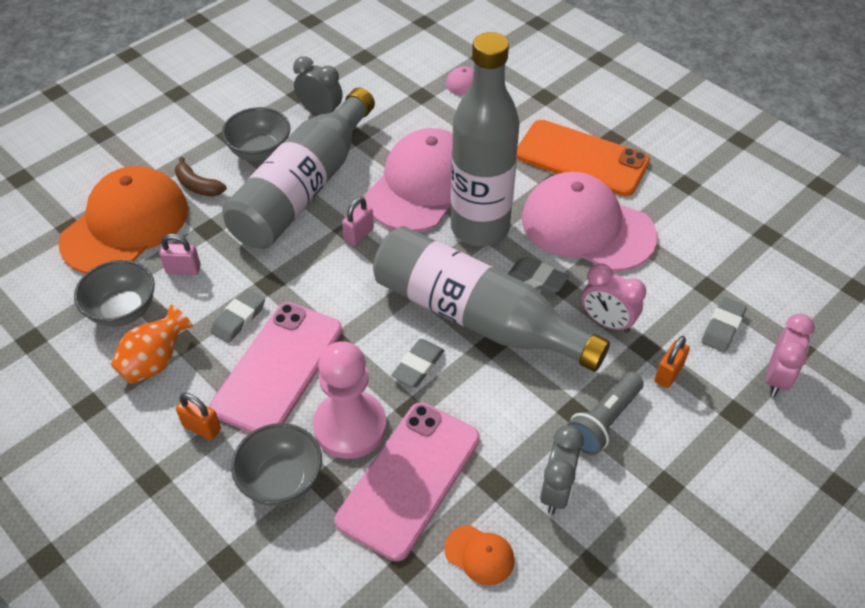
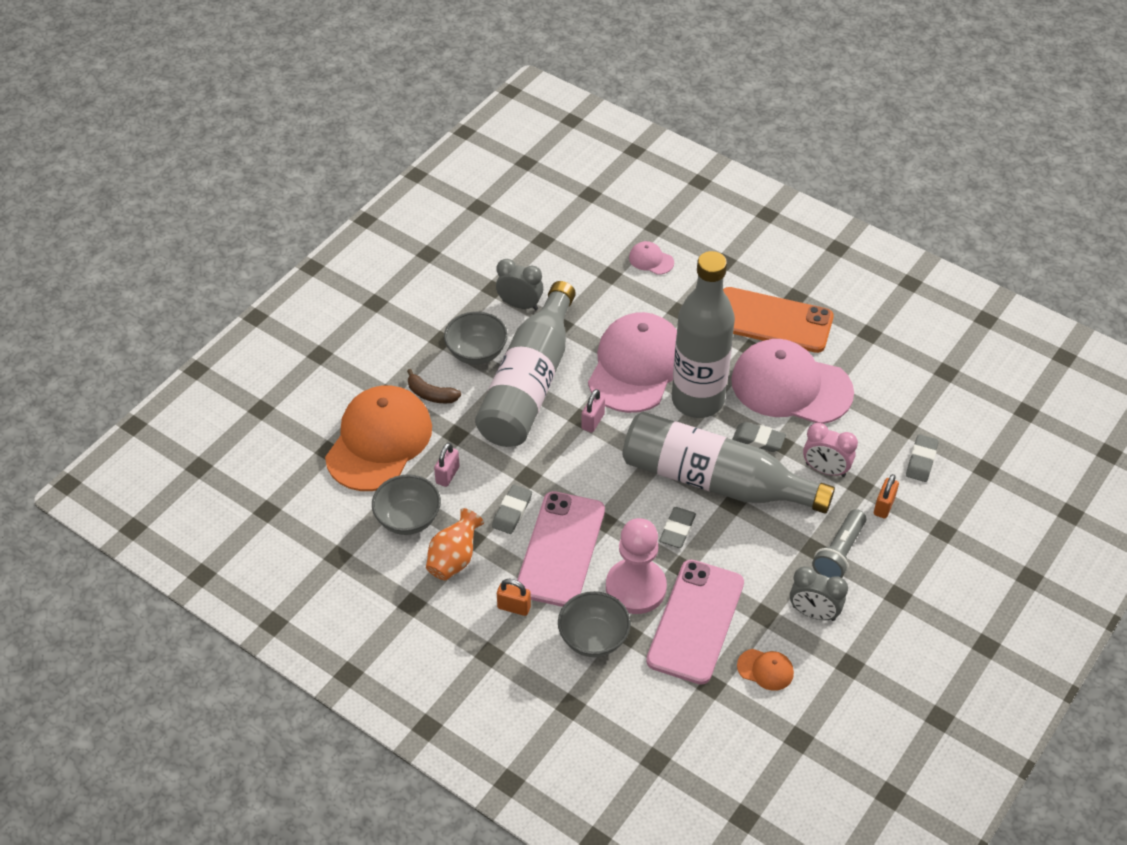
camera: 10 degrees left, 0 degrees up
pink padlock [159,234,201,275] -> pink padlock turned 60 degrees counterclockwise [434,443,460,487]
grey clock [540,425,584,514] -> grey clock turned 105 degrees clockwise [790,566,848,621]
pink clock [766,314,815,396] -> none

